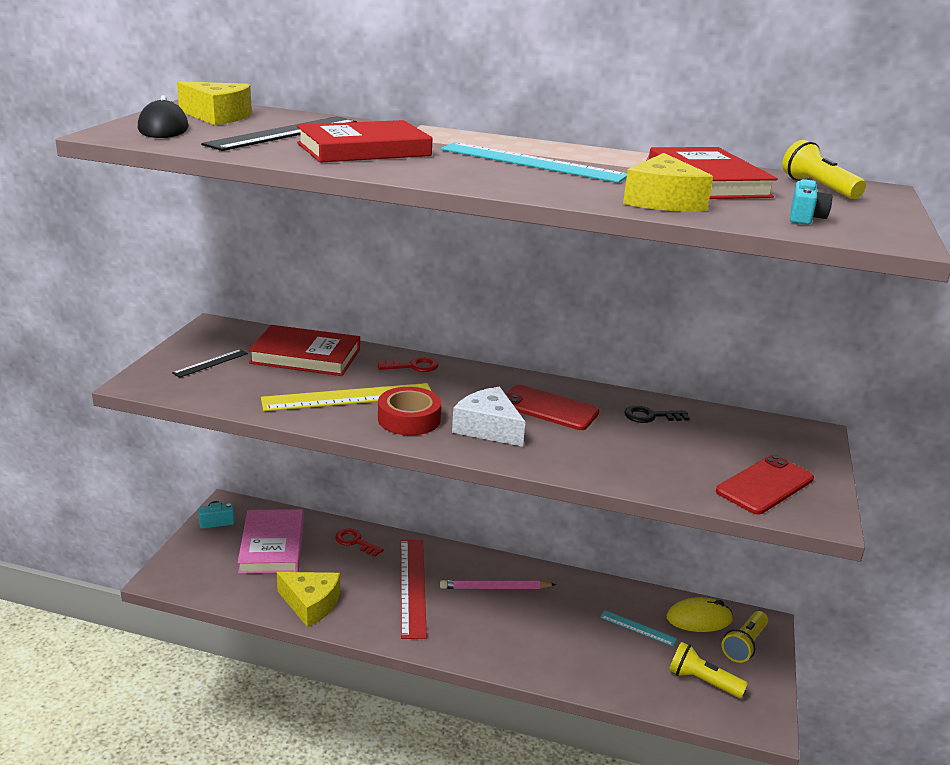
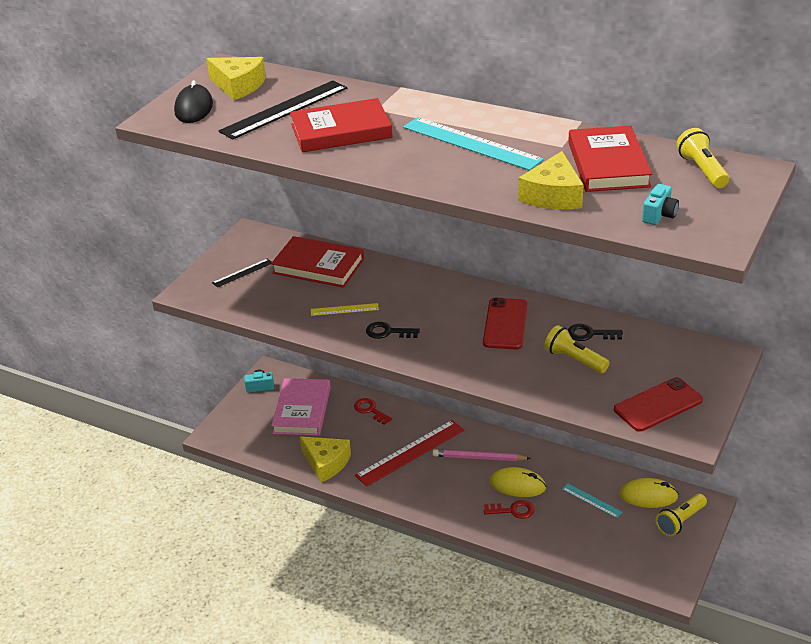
camera: 15 degrees right, 10 degrees up
yellow ruler [261,383,431,411] -> yellow ruler [311,303,379,316], size x0.50
red key [378,357,438,372] -> red key moved to [484,500,534,519]
red tape [378,387,441,435] -> black key [366,322,420,339]
red ruler [401,540,427,639] -> red ruler turned 45 degrees clockwise [355,420,464,487]
white cheese [452,387,525,447] -> none
red phone [506,385,600,430] -> red phone turned 60 degrees clockwise [483,298,527,350]
yellow flashlight [669,642,748,698] -> yellow flashlight moved to [544,325,610,373]
none -> yellow mouse [490,467,546,497]

